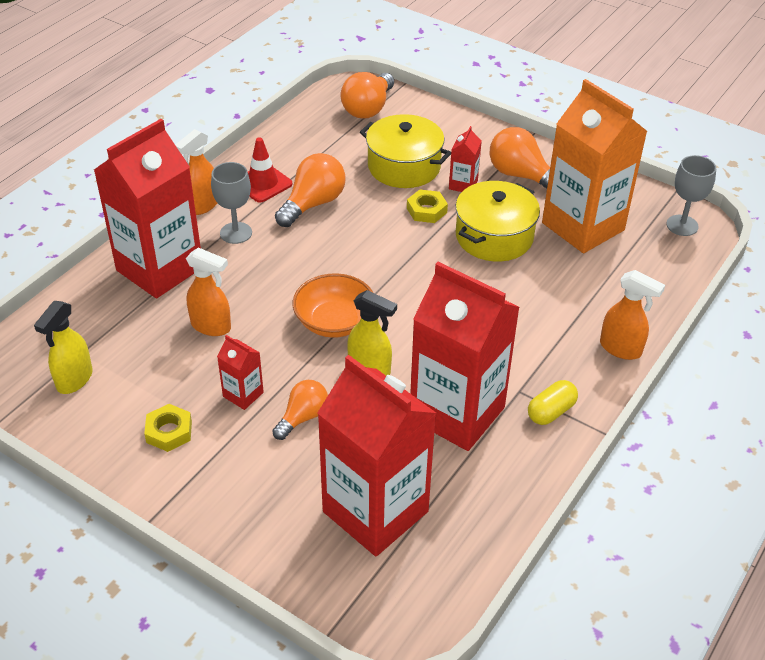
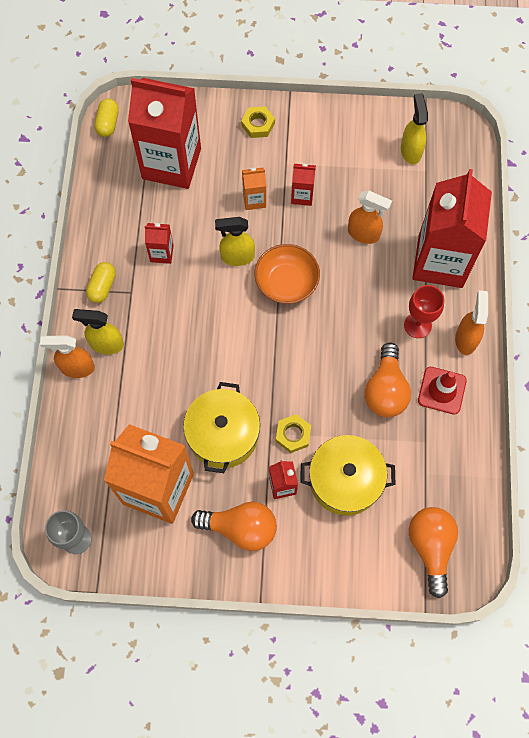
camera: 150 degrees right, 25 degrees up
yellow nut [144,404,192,452] -> yellow nut moved to [241,106,275,138]
orange spray bottle [186,248,231,336] -> orange spray bottle turned 150 degrees counterclockwise [348,191,392,244]
grey goblet [211,162,252,244] -> red goblet [404,285,444,338]
orange light bulb [272,380,328,440] -> orange carton [242,168,266,210]
red carton [410,262,520,451] -> red carton [145,223,174,264], size x0.42
none -> yellow spray bottle [72,309,124,354]
none -> yellow capsule [95,98,119,137]

